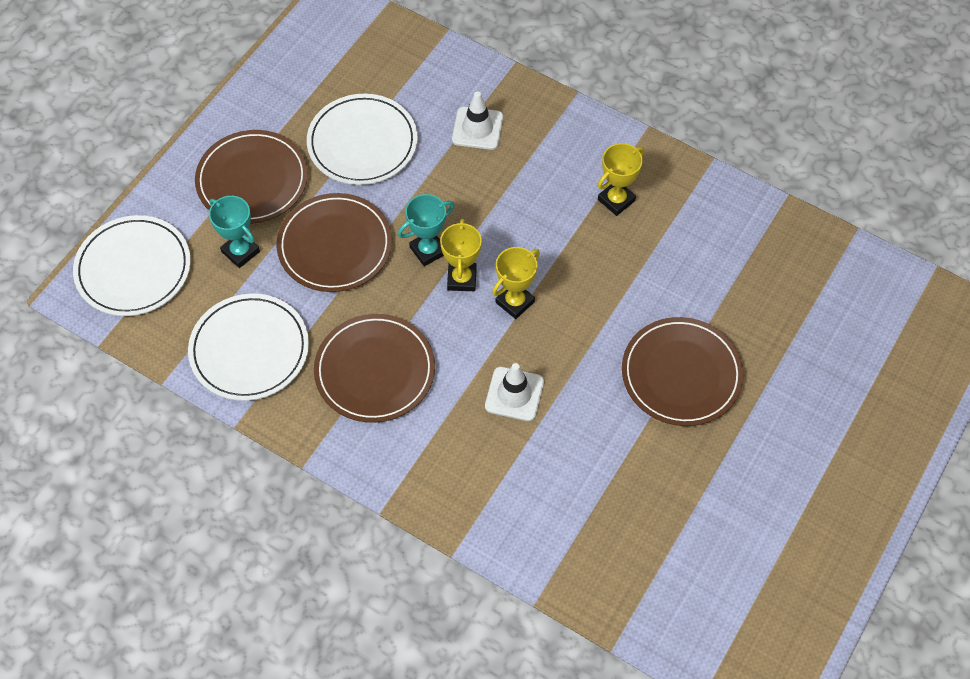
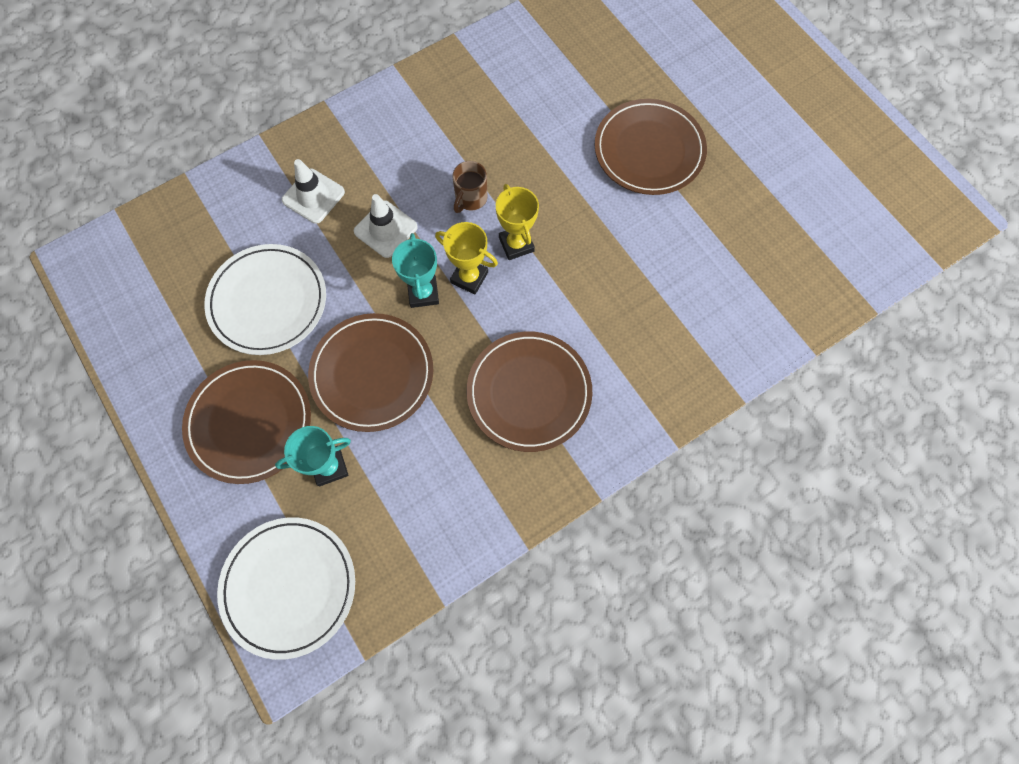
camera: 65 degrees left, 10 degrees up
white plate [188,294,309,401] -> none
white traffic cone [485,363,544,421] -> white traffic cone moved to [354,194,418,258]
yellow trophy [598,143,644,216] -> none
none -> brown mug [452,161,488,213]

